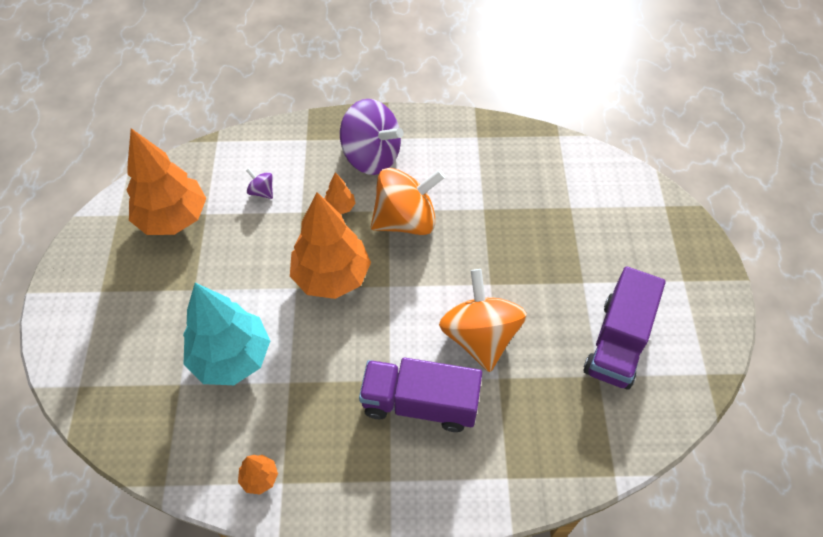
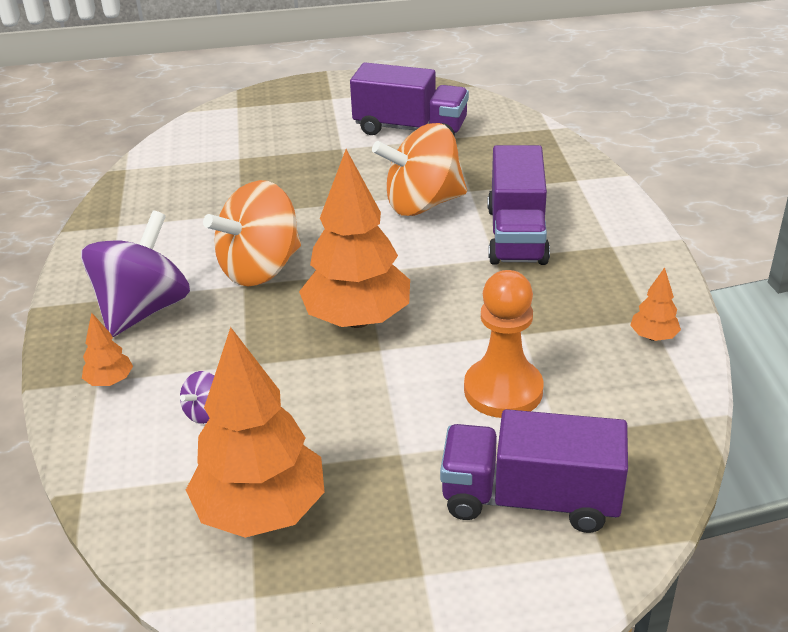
camera: 95 degrees left, 20 degrees down
turquoise tree [183,283,270,385] -> orange pawn [464,270,544,418]
orange tree [325,172,356,214] -> orange tree moved to [82,313,133,386]
orange spinning top [371,168,445,235] -> orange spinning top turned 105 degrees counterclockwise [203,180,301,286]
none -> purple truck [440,409,628,533]

